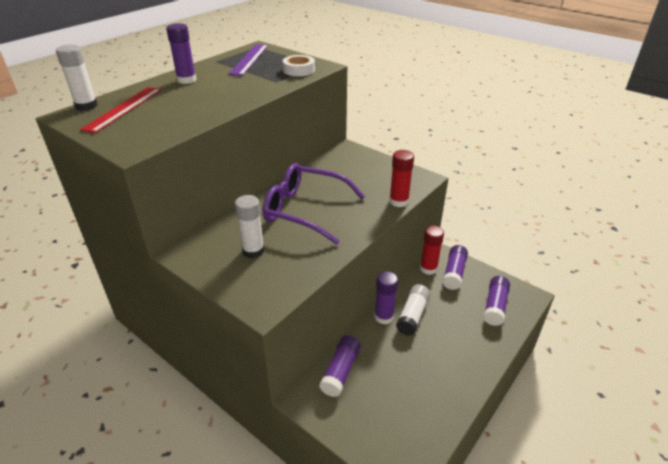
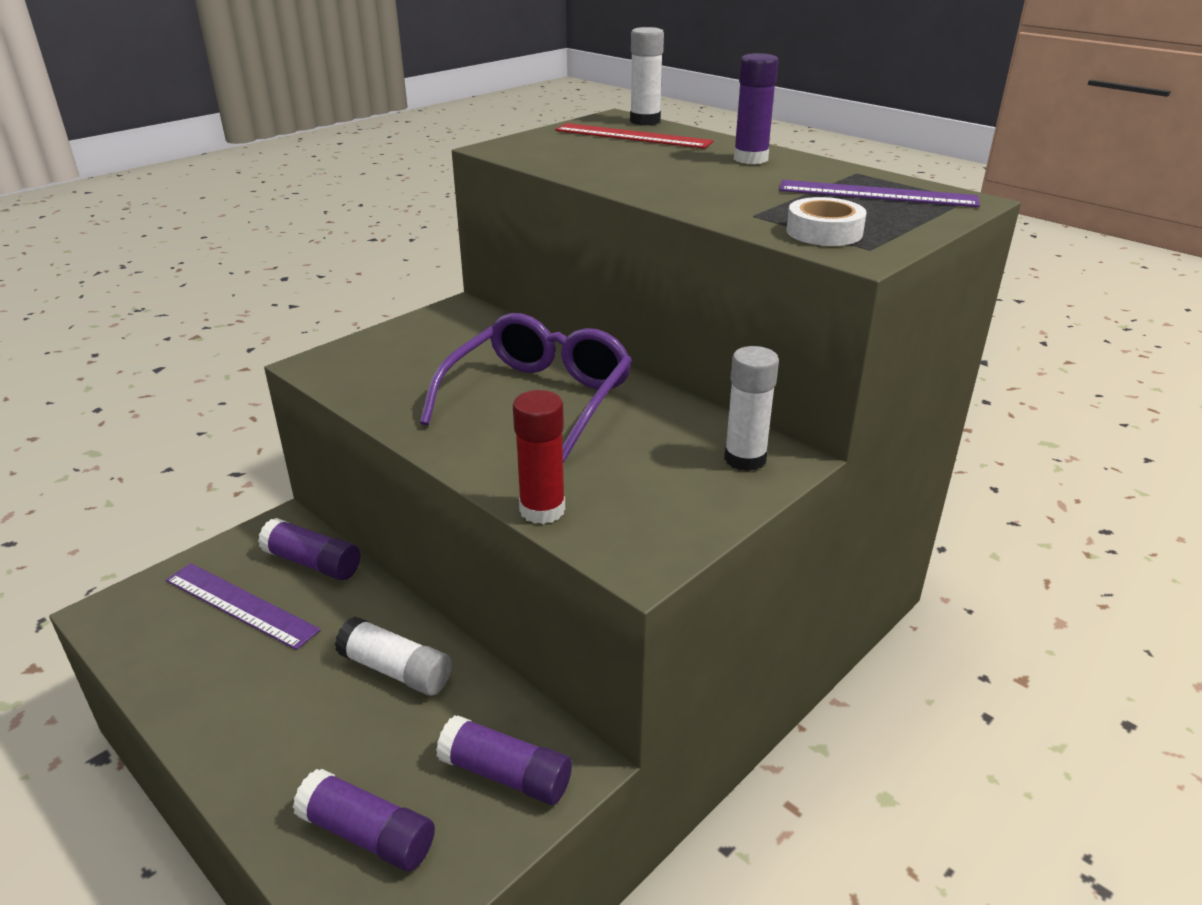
camera: 95 degrees right, 5 degrees down
white glue stick [235,195,265,258] -> white glue stick moved to [724,346,779,471]
purple glue stick [374,271,398,324] -> none
red glue stick [420,226,444,275] -> none
none -> purple ruler [166,563,320,650]

